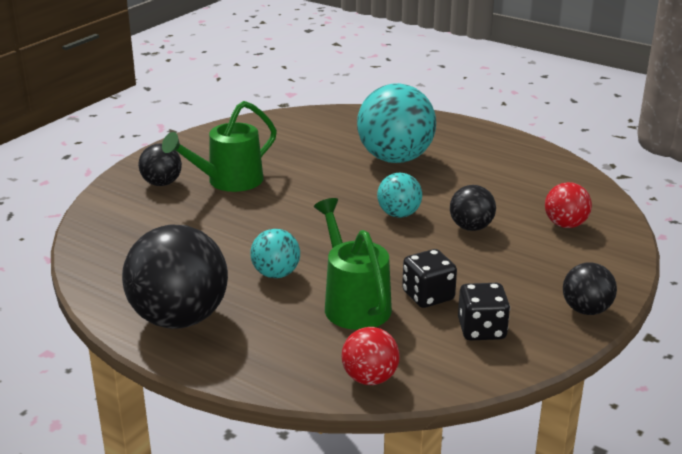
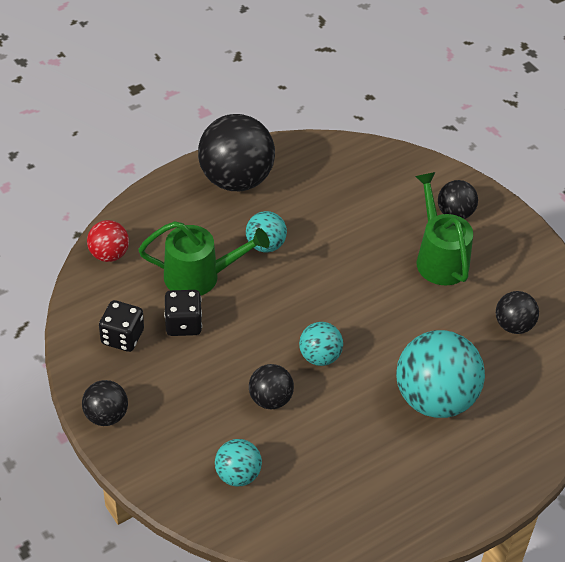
camera: 110 degrees right, 20 degrees up
red ball [545,182,592,228] -> turquoise ball [215,439,262,486]
none -> black ball [496,291,539,334]

